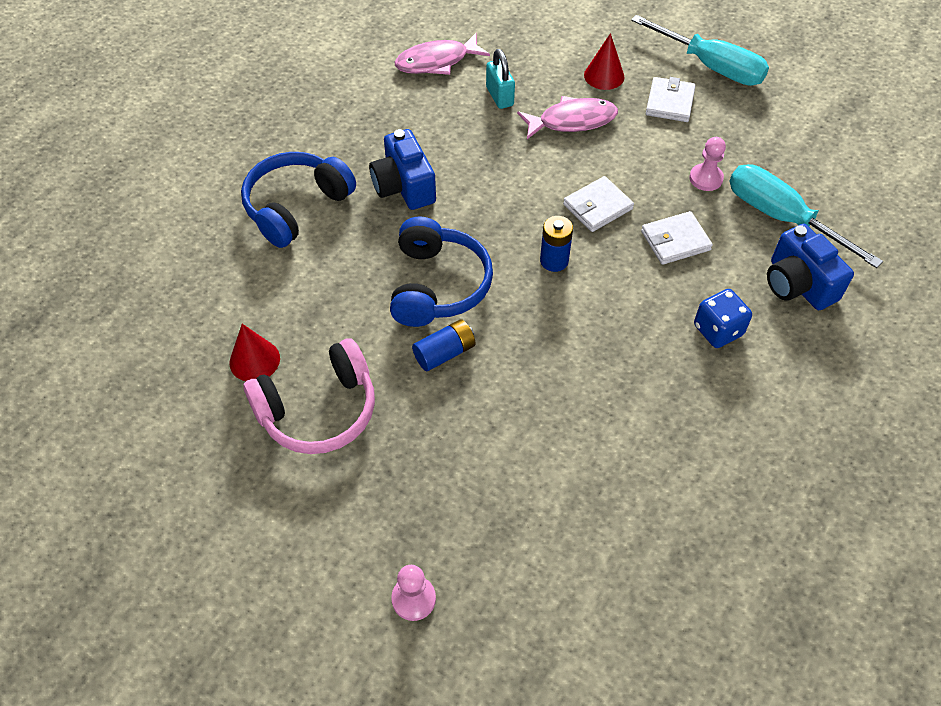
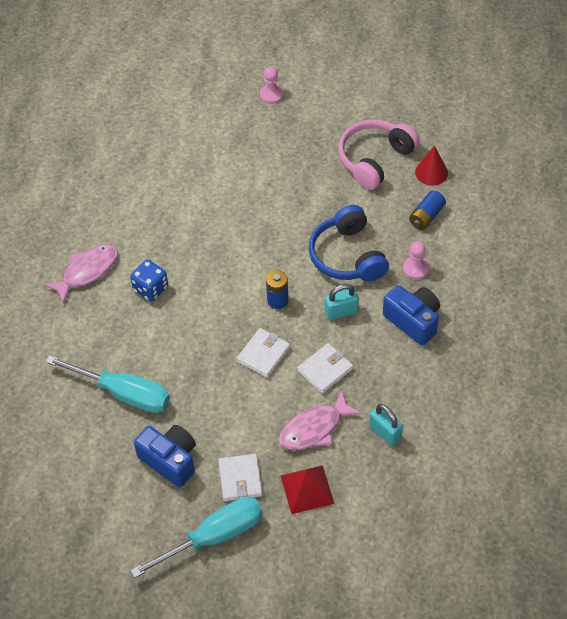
camera: 160 degrees right, 0 degrees up
blue headphones [241,152,356,248] -> none
pink fish [395,33,490,75] -> pink fish moved to [44,244,118,304]
blue battery [412,319,476,371] -> blue battery moved to [409,190,446,230]
red cone [584,33,624,90] -> red pyramid [281,465,334,514]
turquoise screwdriver [631,15,769,86] -> turquoise screwdriver turned 135 degrees clockwise [130,497,263,578]
white wallet [641,211,713,265] -> white wallet moved to [297,343,353,394]
pink pawn [689,137,726,191] -> pink pawn moved to [403,241,429,280]
blue camera [767,224,854,310] -> blue camera moved to [134,425,196,487]
none -> turquoise padlock [325,284,359,320]

